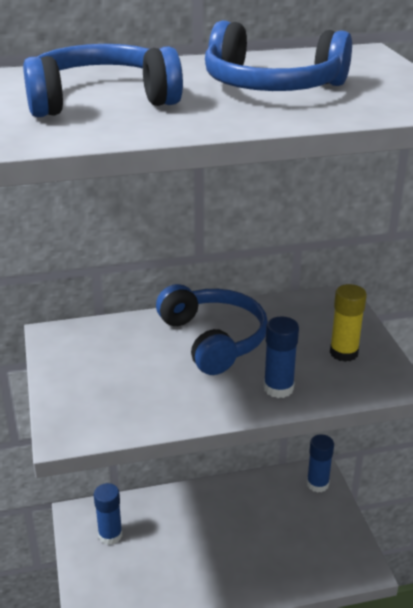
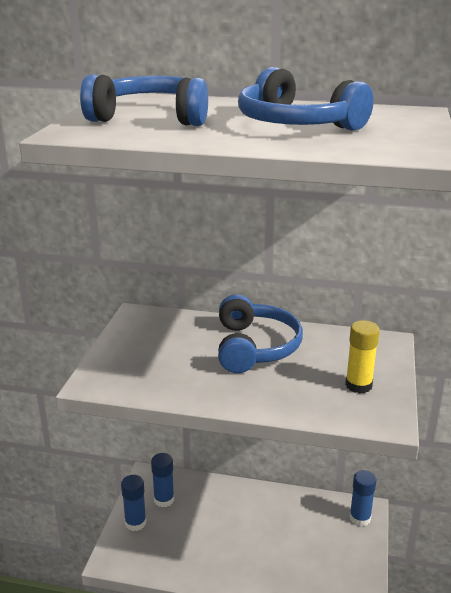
camera: 25 degrees right, 5 degrees down
blue glue stick [264,316,299,398] -> blue glue stick moved to [121,475,146,531]

